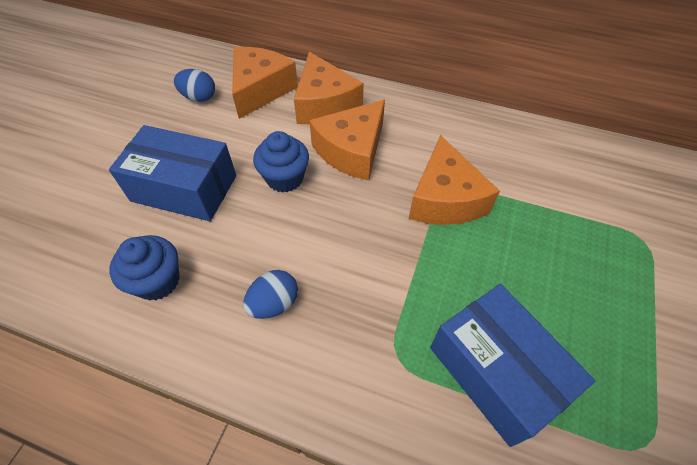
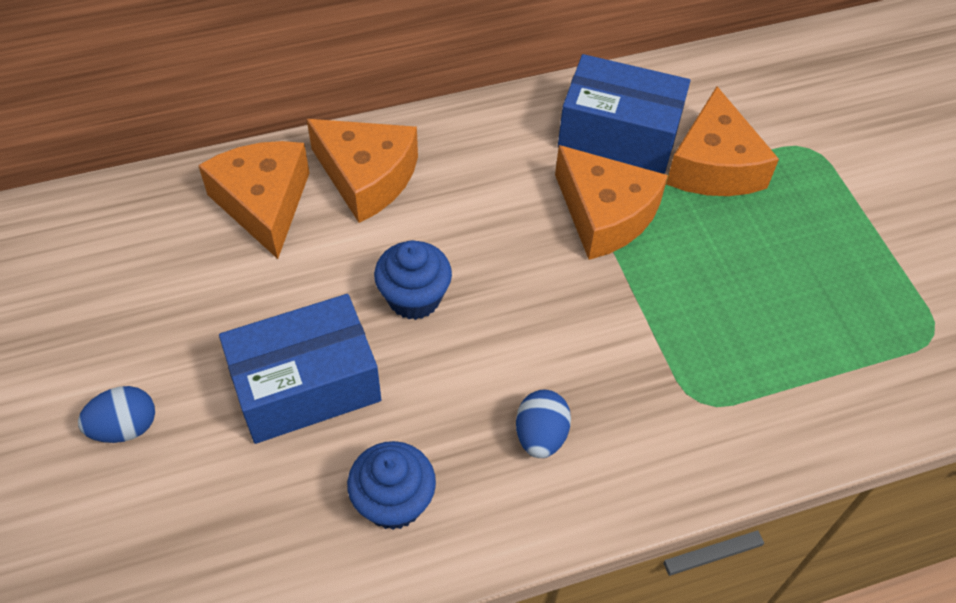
camera: 40 degrees left, 0 degrees up
blue egg [174,69,215,102] -> blue egg moved to [78,386,155,443]
orange cheese [309,100,385,181] -> orange cheese moved to [666,86,779,196]
blue box [430,284,595,447] -> blue box moved to [558,54,690,174]

